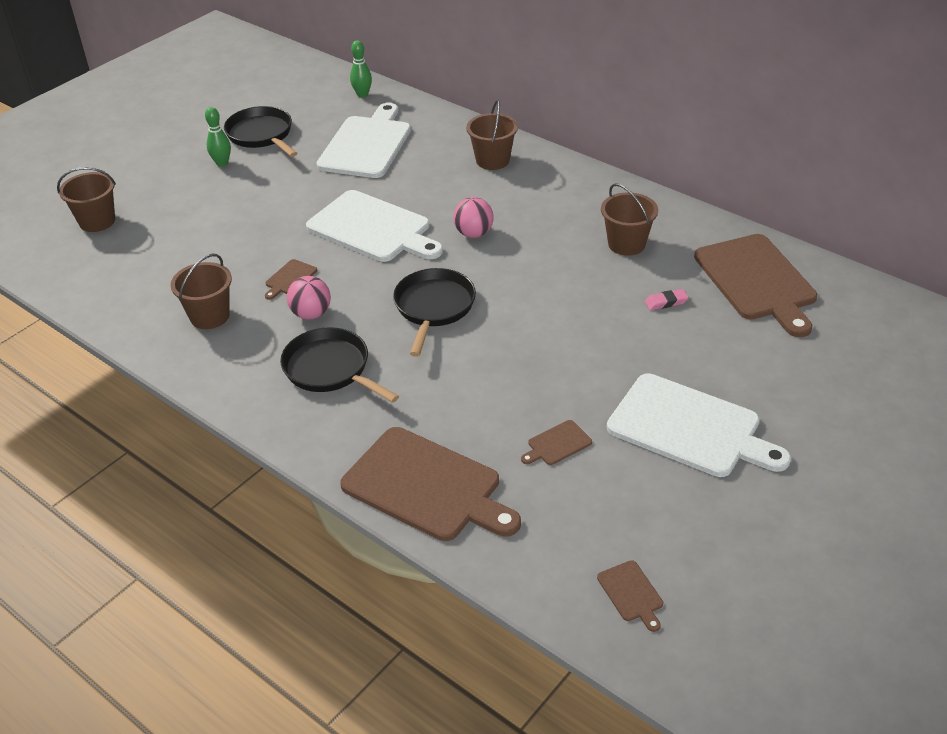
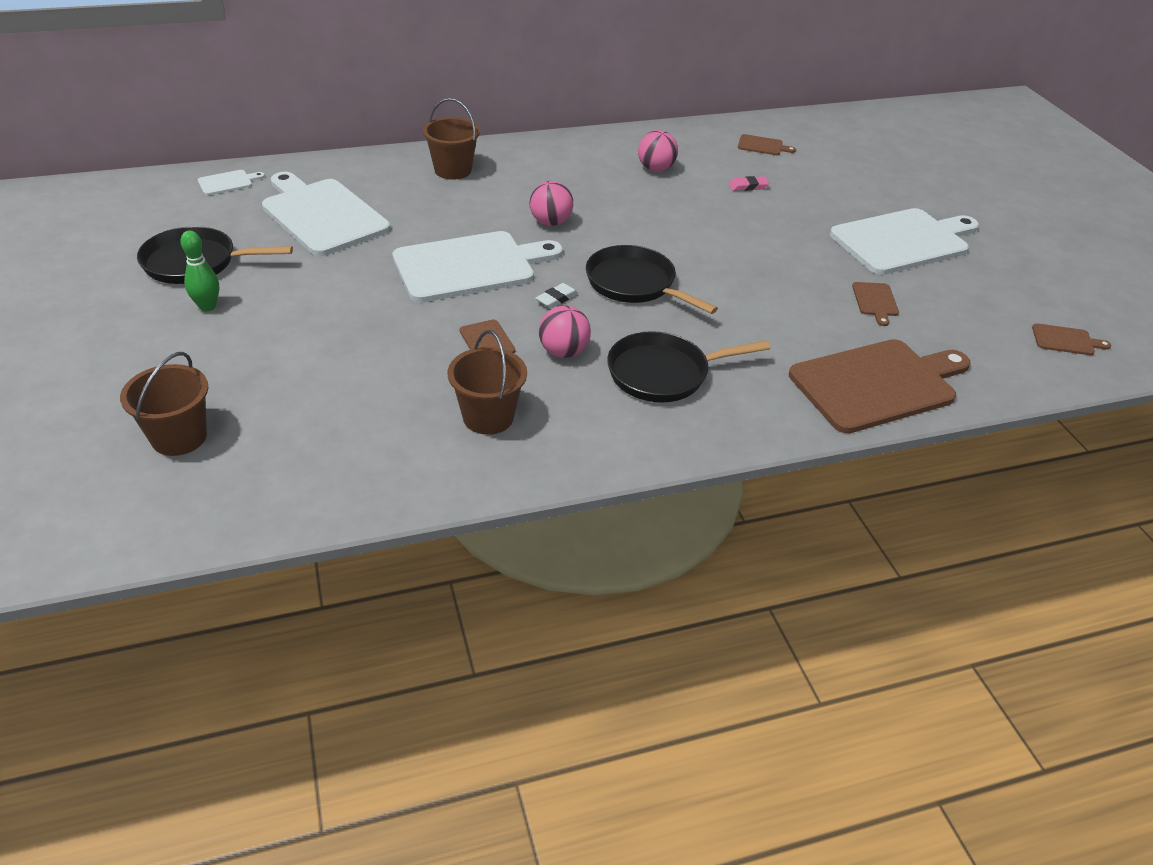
camera: 60 degrees left, 0 degrees up
green bowling pin [350,40,372,98] -> white cutting board [197,170,265,195]
brown bucket [601,183,658,256] -> pink ball [638,130,678,172]
pink eraser [645,289,689,310] -> pink eraser turned 60 degrees clockwise [729,176,769,191]
brown cutting board [694,234,817,337] -> brown cutting board [738,134,796,155], size x0.41
none -> white eraser [536,283,578,309]

